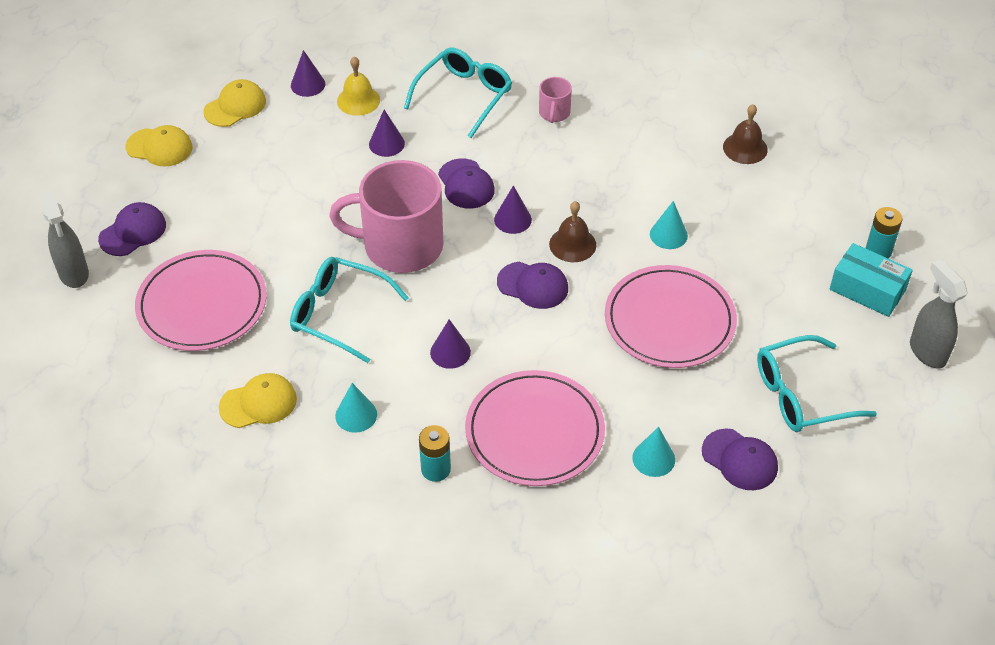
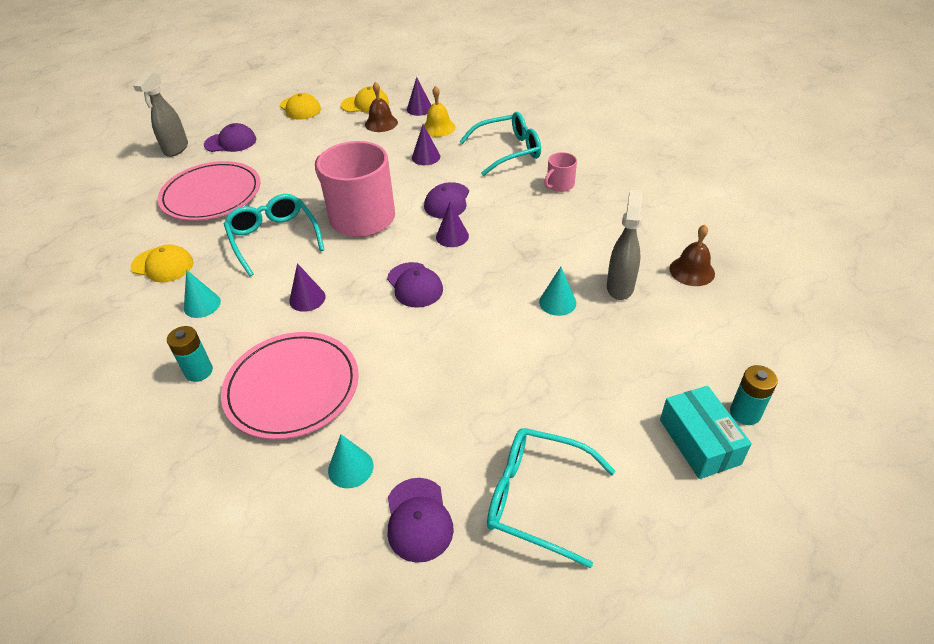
camera: 40 degrees right, 5 degrees down
brown bell [549,201,596,262] -> brown bell moved to [365,82,398,132]
pink plate [605,265,737,368] -> none
grey spray bottle [910,259,968,368] -> grey spray bottle moved to [607,189,642,300]

